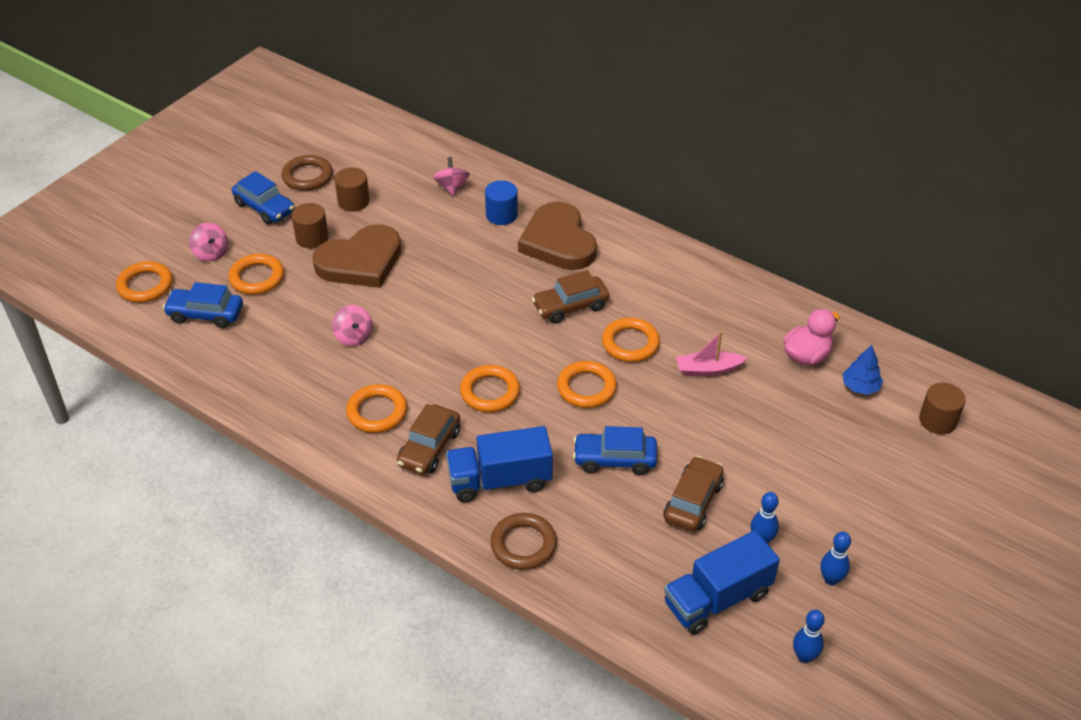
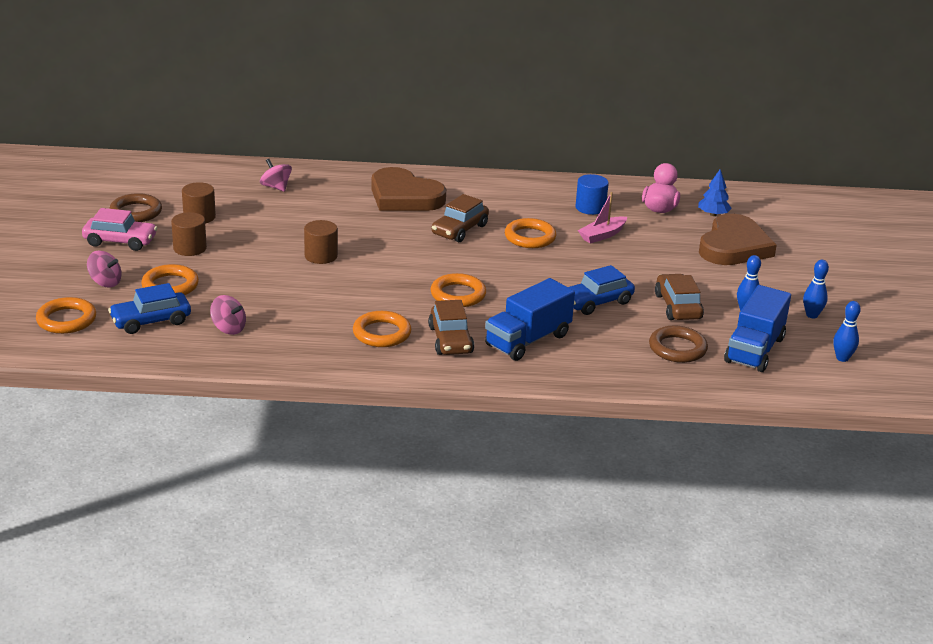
camera: 35 degrees left, 15 degrees down
blue car [232,171,295,225] -> pink car [82,208,157,251]
brown heart [312,224,401,288] -> brown heart moved to [699,214,777,265]
pink spinning top [332,305,373,346] -> pink spinning top moved to [210,295,246,335]
blue cylinder [485,180,518,225] -> blue cylinder moved to [576,174,609,215]
brown ring [491,513,557,570] -> brown ring moved to [649,326,708,363]
orange ring [557,361,617,408] -> none
brown cylinder [919,383,966,435] -> brown cylinder moved to [304,220,338,264]

